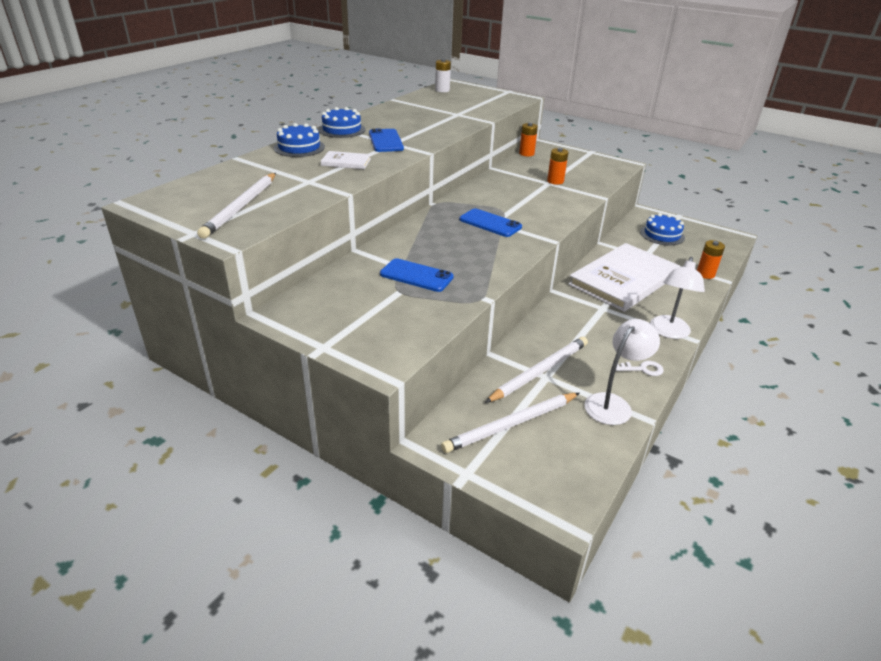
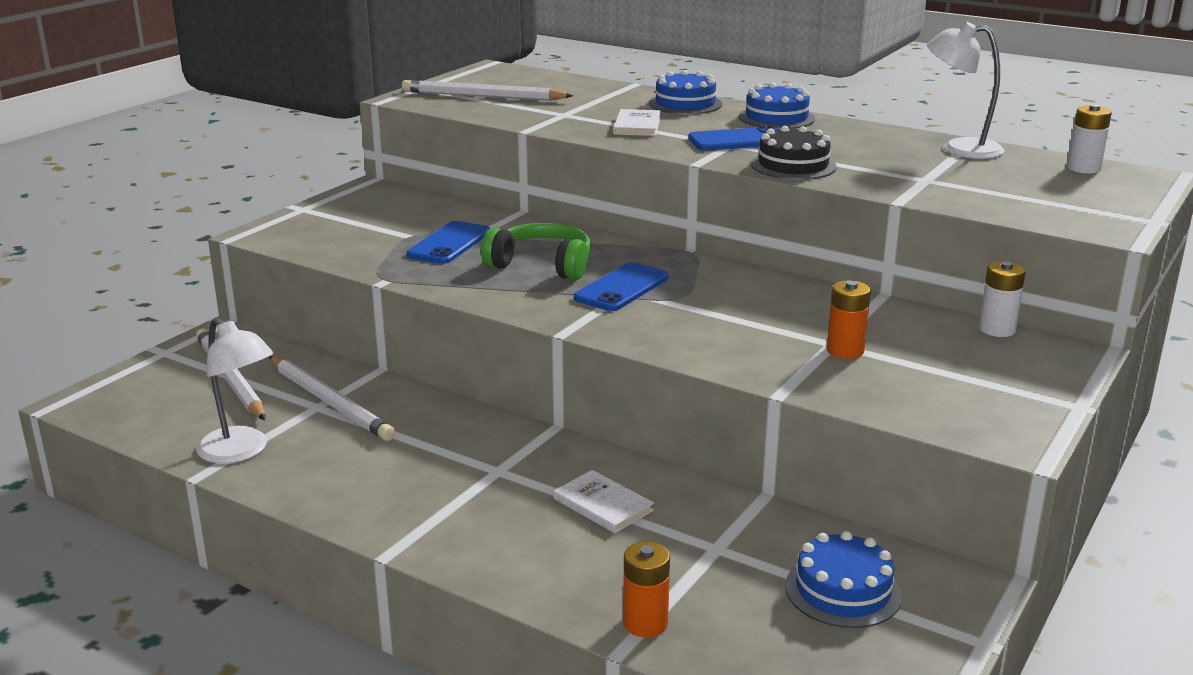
camera: 90 degrees right, 10 degrees down
orange battery [519,123,538,157] -> white battery [979,261,1026,337]
white book [568,243,680,312] -> white book [553,470,654,533], size x0.41
white key [616,361,664,376] -> none
white lamp [650,257,705,339] -> white lamp moved to [927,22,1005,159]
none -> green headphones [481,223,591,280]
none -> black cake [751,126,837,180]

